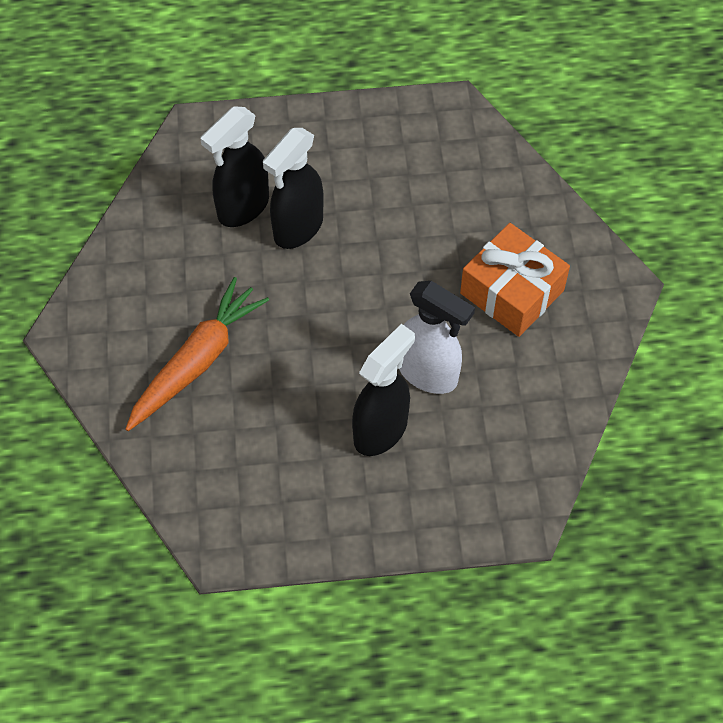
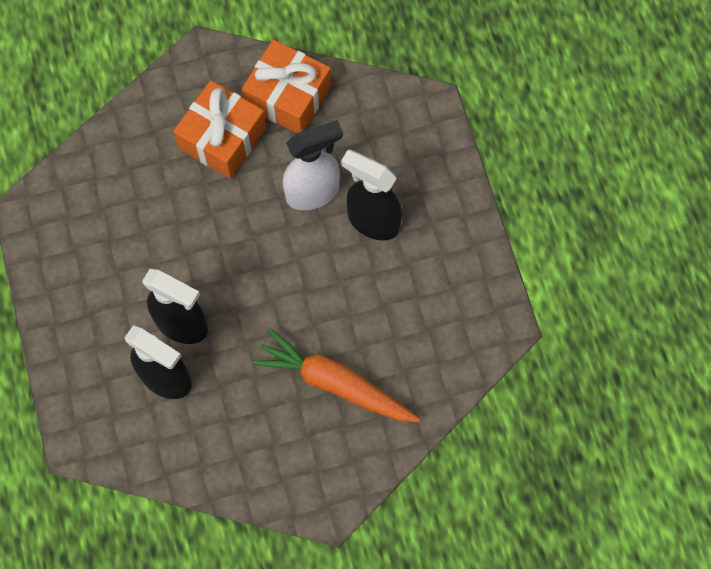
camera: 100 degrees left, 10 degrees up
white spray bottle [399,281,475,394] -> white spray bottle turned 45 degrees clockwise [283,120,343,210]
none -> orange gift [242,39,331,133]

